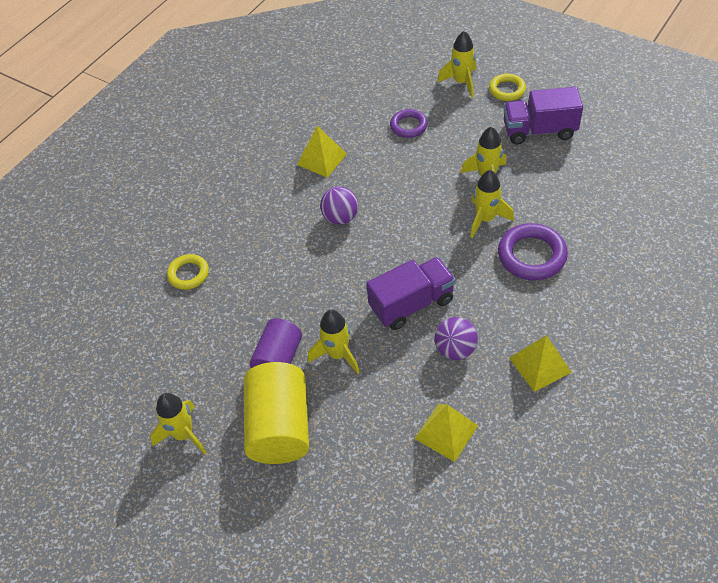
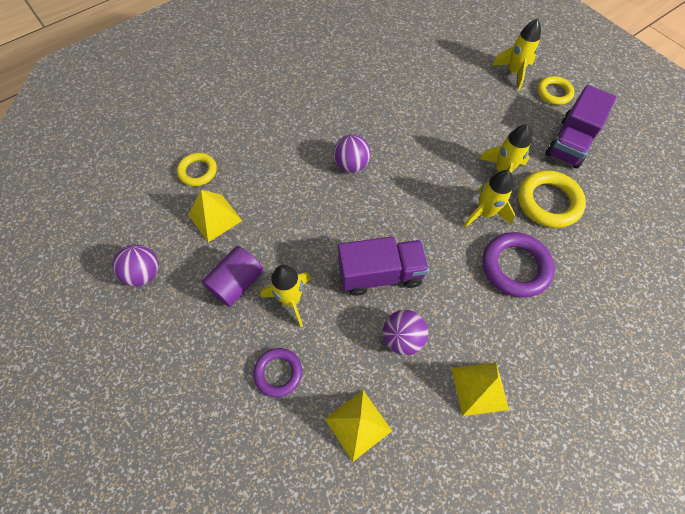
camera: 15 degrees right, 10 degrees up
yellow rocket [150,393,207,455] -> none
yellow cylinder [244,362,309,464] -> none
yellow pyramid [297,126,347,178] -> yellow pyramid moved to [188,190,242,242]
purple ring [390,109,428,138] -> purple ring moved to [253,348,302,397]
purple truck [504,87,583,145] -> purple truck turned 75 degrees counterclockwise [545,85,617,169]
none -> purple ball [112,244,159,287]
none -> yellow ring [518,170,586,228]

